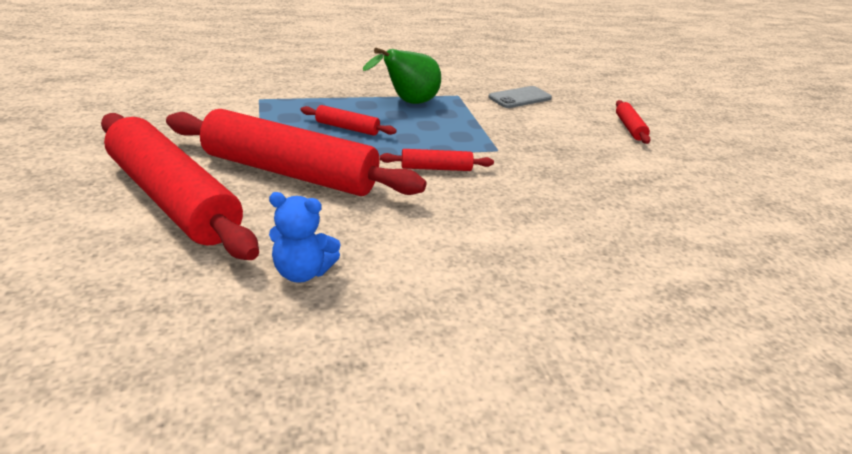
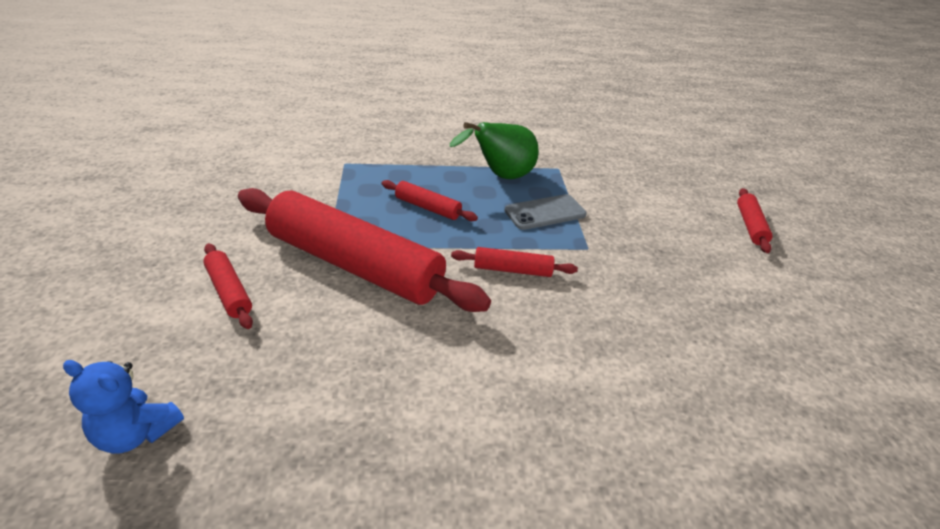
camera: 10 degrees right, 5 degrees up
red rolling pin [101,113,259,260] -> red rolling pin [203,243,253,329], size x0.42
blue teddy bear [269,192,341,283] -> blue teddy bear moved to [63,360,184,454]
grey phone [488,86,552,108] -> grey phone moved to [504,194,587,230]

